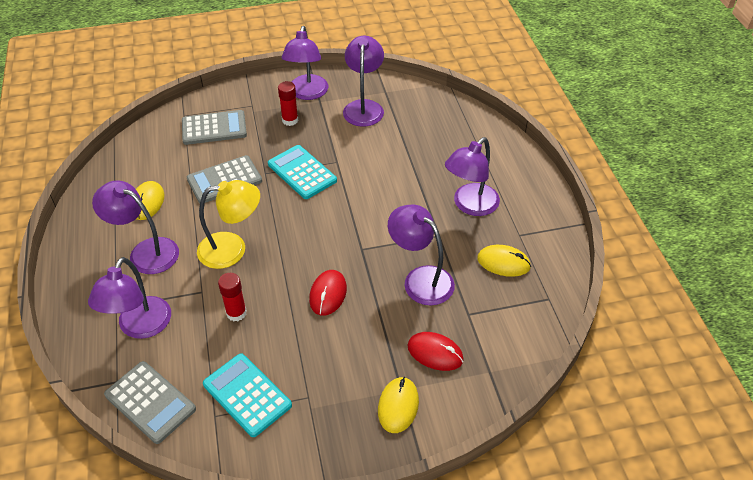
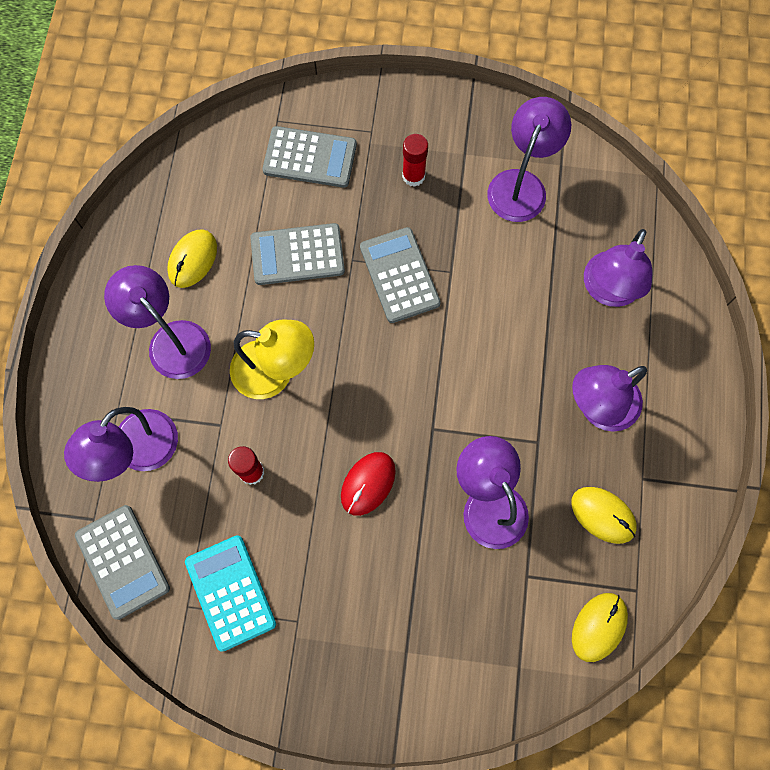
camera: 20 degrees right, 25 degrees up
turquoise calculator [268,145,337,199] -> grey calculator [360,227,441,323]
purple lamp [281,26,328,100] -> purple lamp moved to [584,229,653,307]
yellow mouse [378,377,419,433] -> yellow mouse moved to [572,593,628,662]
red mouse [407,332,464,371] -> none

